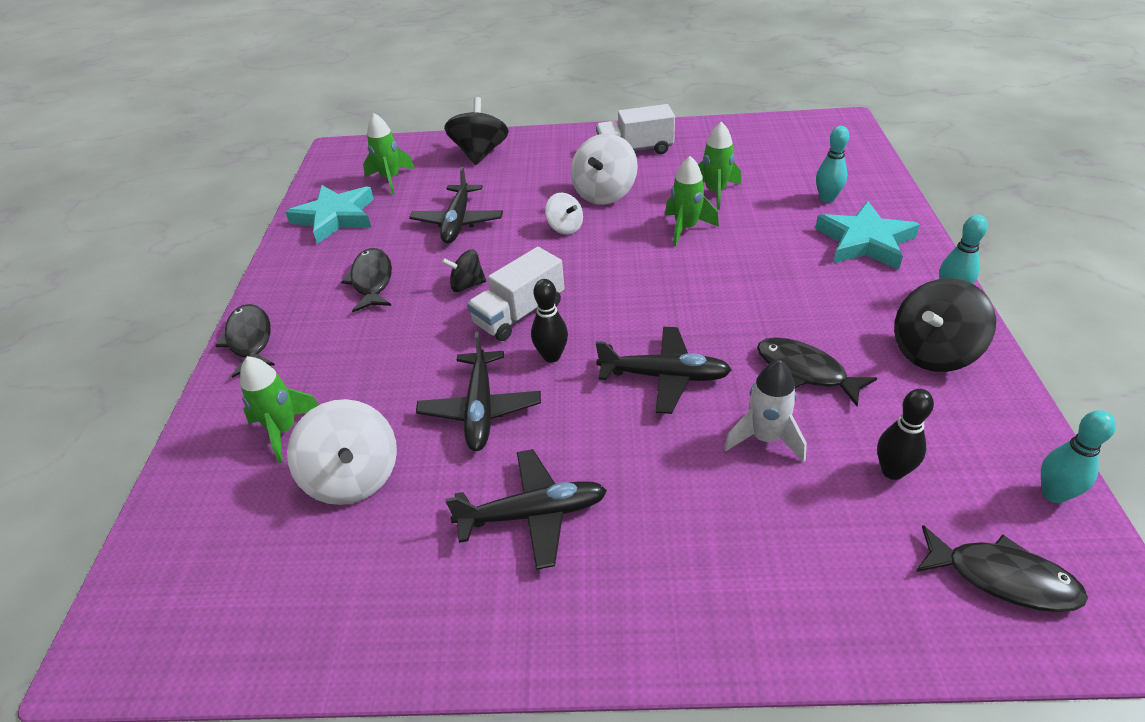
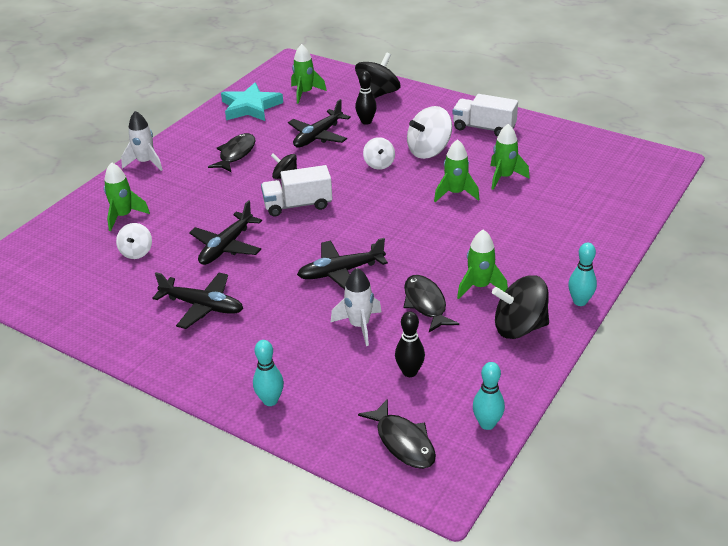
camera: 30 degrees right, 5 degrees down
black fish [215,304,275,378] -> white rocket [121,111,163,171]
white spinning top [287,399,397,505] -> white spinning top [116,223,152,259], size x0.58
black bowling pin [531,279,568,362] -> black bowling pin moved to [355,71,377,125]
black plane [596,327,732,414] -> black plane turned 120 degrees clockwise [297,238,388,290]
turquoise star [815,201,920,270] -> none
turquoise bowling pin [816,126,849,203] -> turquoise bowling pin moved to [253,340,284,406]
none -> green rocket [457,229,508,299]

